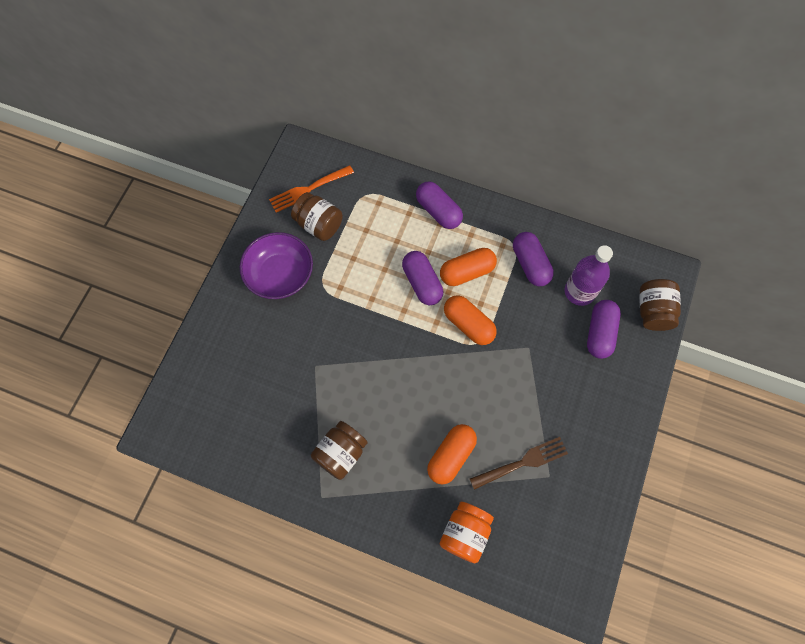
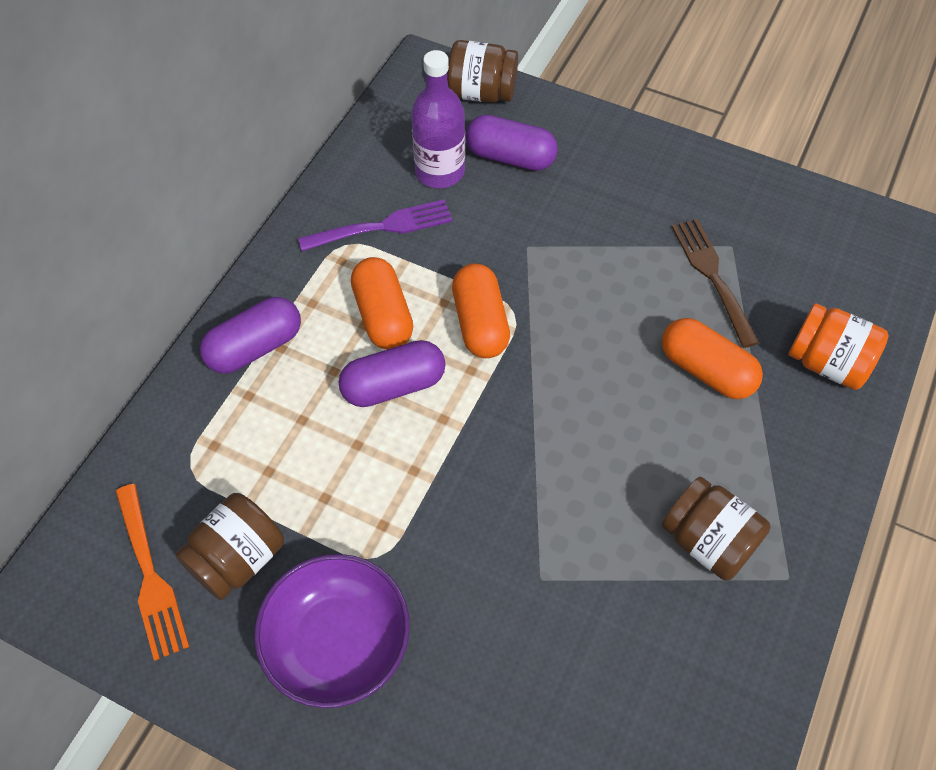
camera: 85 degrees left, 10 degrees down
orange capsule [444,295,497,345] -> orange capsule turned 60 degrees counterclockwise [452,263,510,358]
purple capsule [513,232,554,286] -> purple fork [298,199,453,251]

